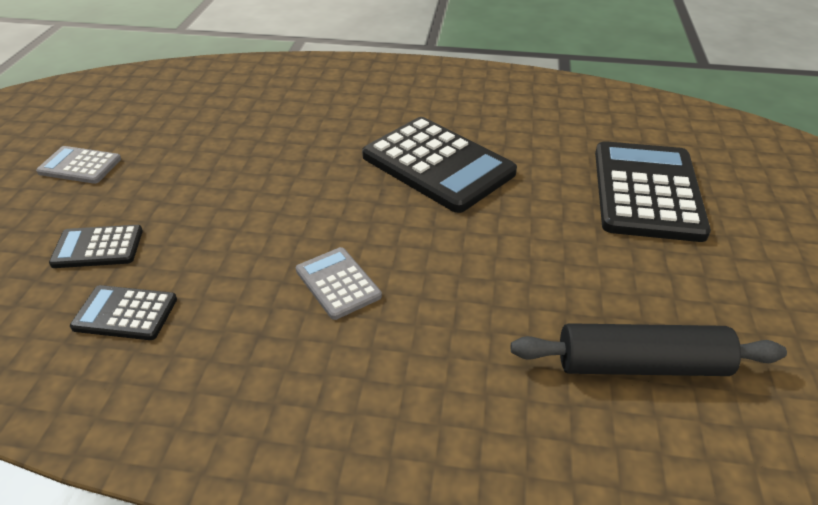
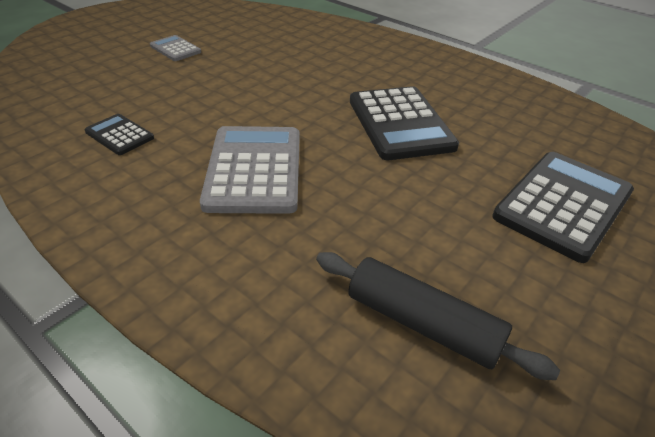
camera: 30 degrees right, 0 degrees up
black calculator [49,225,143,268] -> none
grey calculator [296,247,382,320] -> grey calculator [200,126,300,214], size x1.99

